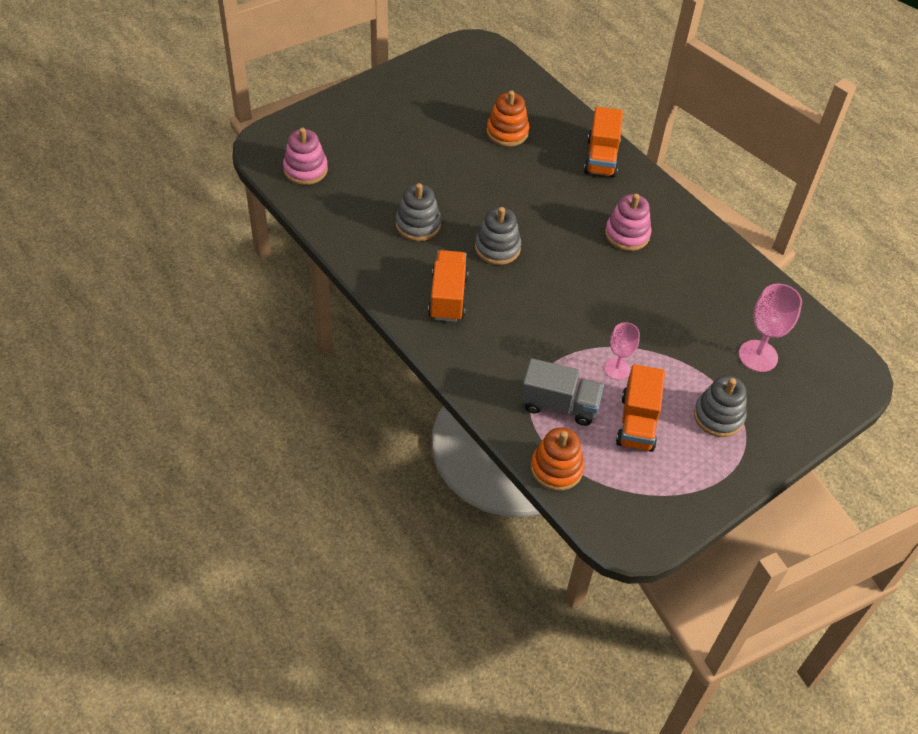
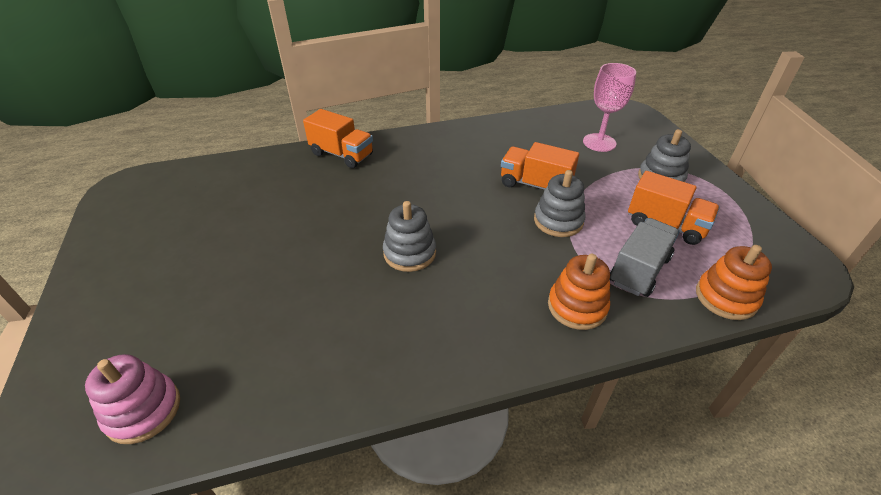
camera: 65 degrees left, 10 degrees down
grey stacking toy [396,183,441,241] -> grey stacking toy moved to [534,170,586,237]
orange truck [428,250,469,322] -> orange truck moved to [501,142,579,190]
orange stacking toy [486,90,529,147] -> orange stacking toy moved to [548,254,610,330]
pink goblet [604,322,640,380] -> none
pink stacking toy [605,194,652,251] -> none

